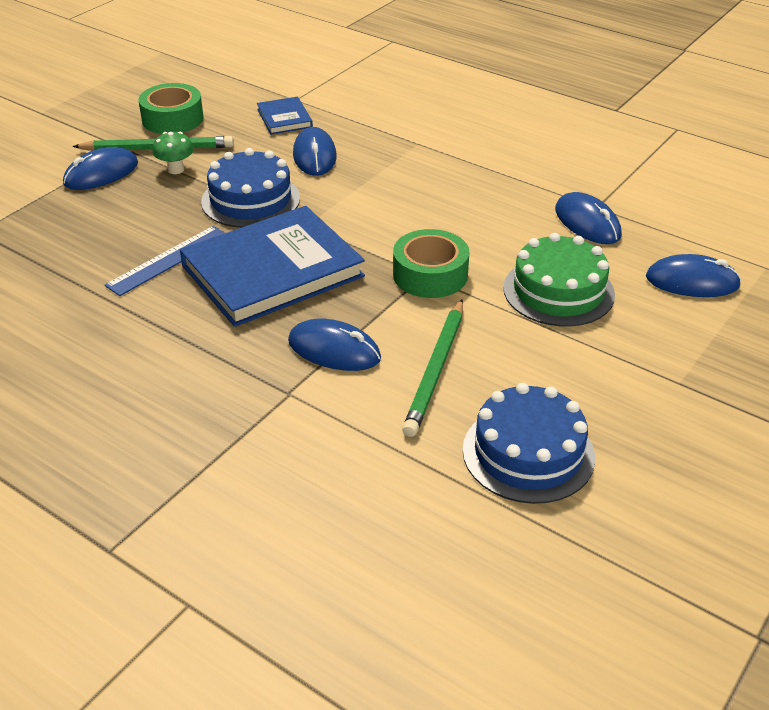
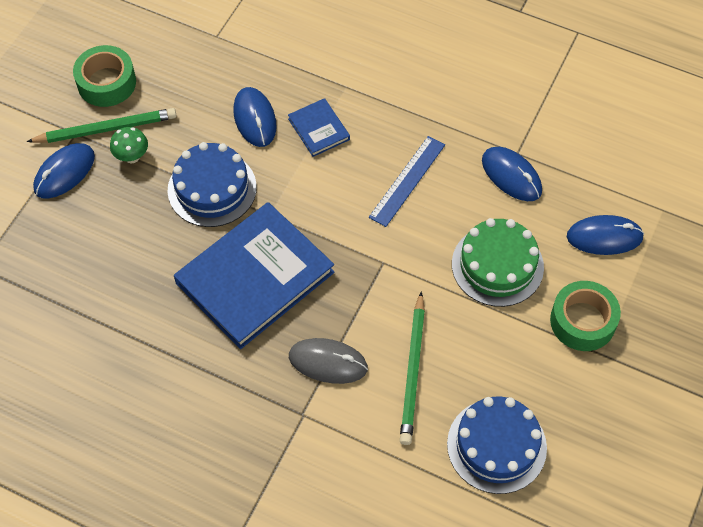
camera: 10 degrees left, 20 degrees up
blue ruler [105,226,225,296] -> blue ruler moved to [369,136,445,227]
blue book [257,97,313,134] -> blue book moved to [288,98,350,157]
blue mouse [288,319,381,371] -> grey mouse [289,338,368,384]
green tape [393,229,469,298] -> green tape moved to [550,281,621,351]

